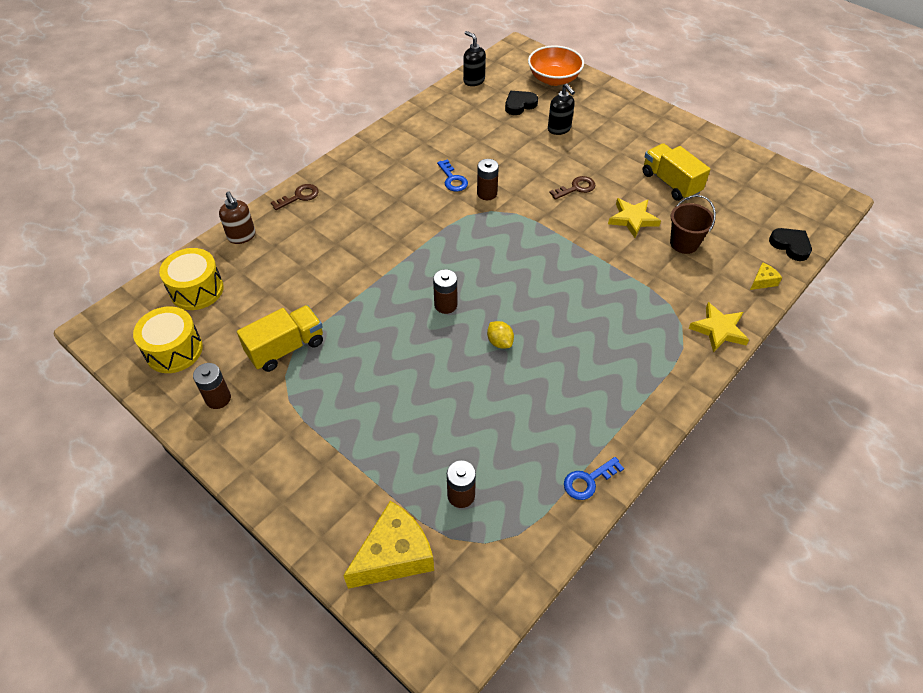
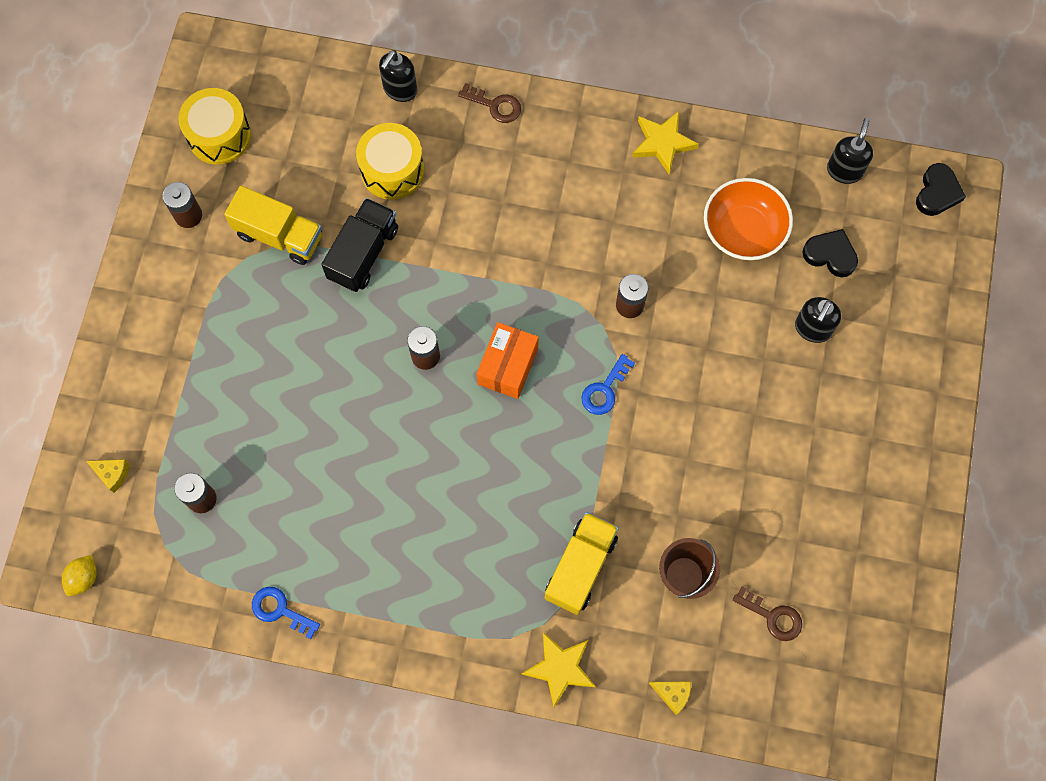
camera: 60 degrees right, 20 degrees up
yellow drum [159,248,224,310] -> yellow drum moved to [356,123,424,200]
brown soap dispenser [219,192,255,244] -> black soap dispenser [379,50,417,102]
yellow cheese [343,501,434,589] -> yellow cheese [86,459,130,493], size x0.45
blue key [437,159,468,191] -> blue key moved to [581,354,635,415]
yellow lemon [487,321,514,349] -> yellow lemon moved to [62,555,97,596]
orange bowl [528,46,584,86] -> orange bowl moved to [704,178,793,260]
brown key [549,176,596,200] -> brown key moved to [733,586,802,641]
yellow star [608,198,661,238] -> yellow star moved to [632,111,699,174]
yellow truck [642,143,711,201] -> yellow truck moved to [545,512,619,615]
black heart [769,228,812,261] -> black heart moved to [916,163,966,216]
none -> black truck [321,198,398,292]
none -> orange box [477,322,539,399]

